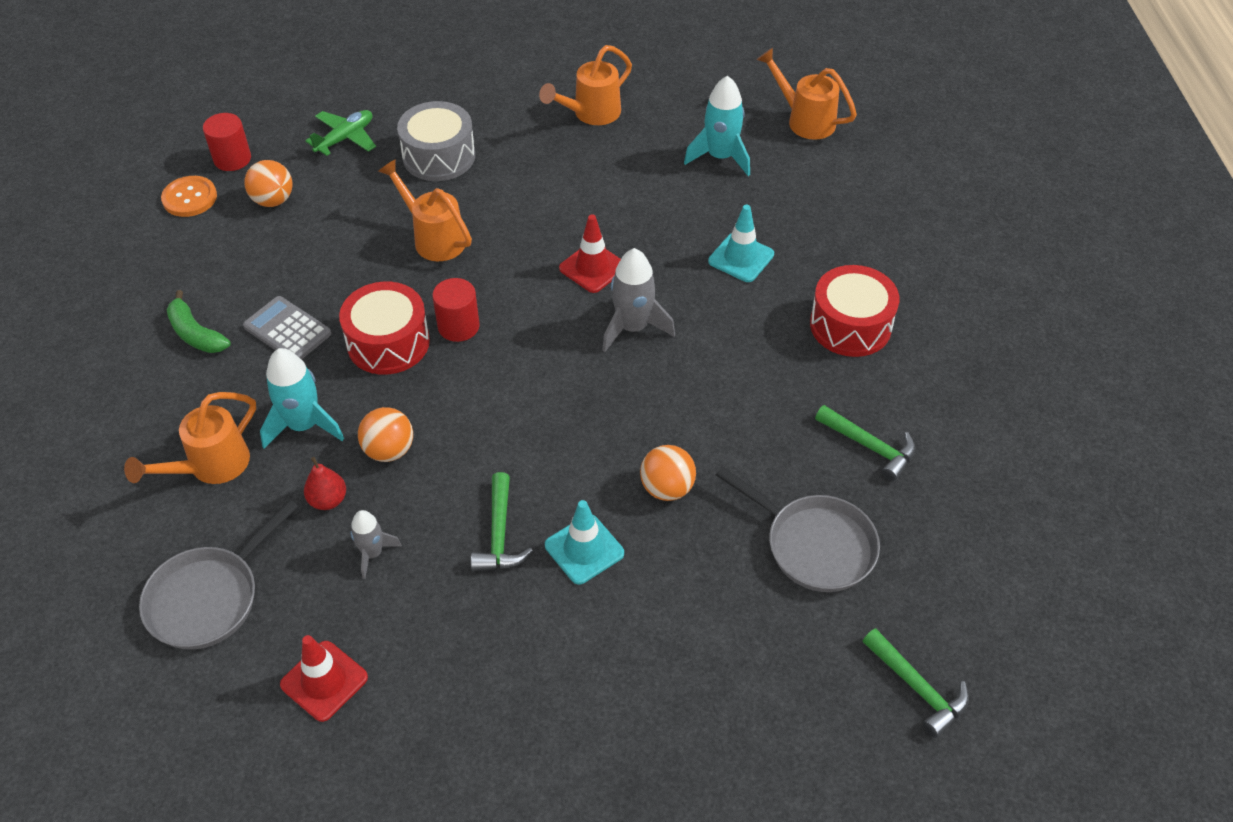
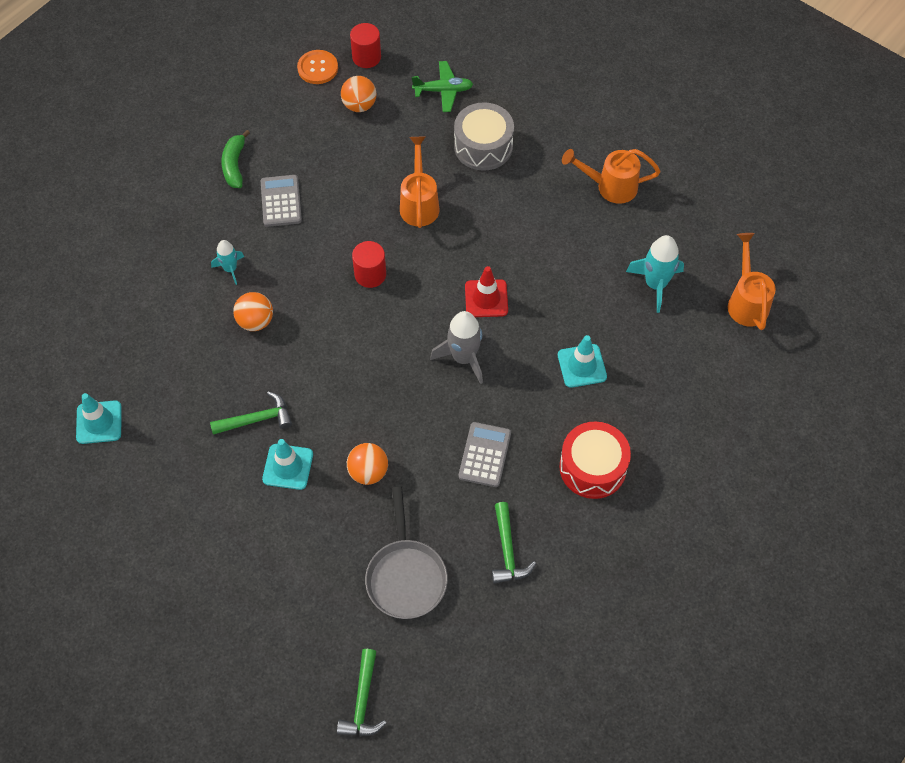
camera: 45 degrees right, 10 degrees up
orange watering can [124,392,256,484] -> none
grey pan [139,499,299,650] -> none
turquoise rocket [260,348,344,449] -> turquoise rocket [211,240,244,285], size x0.60
red traffic cone [280,635,368,722] -> turquoise traffic cone [76,393,122,444]
red pear [304,457,346,510] -> none
red drum [339,282,430,375] -> none
grey rocket [350,510,402,579] -> none
green hammer [471,472,533,571] -> green hammer turned 150 degrees counterclockwise [210,391,292,435]
none -> grey calculator [459,422,511,487]

